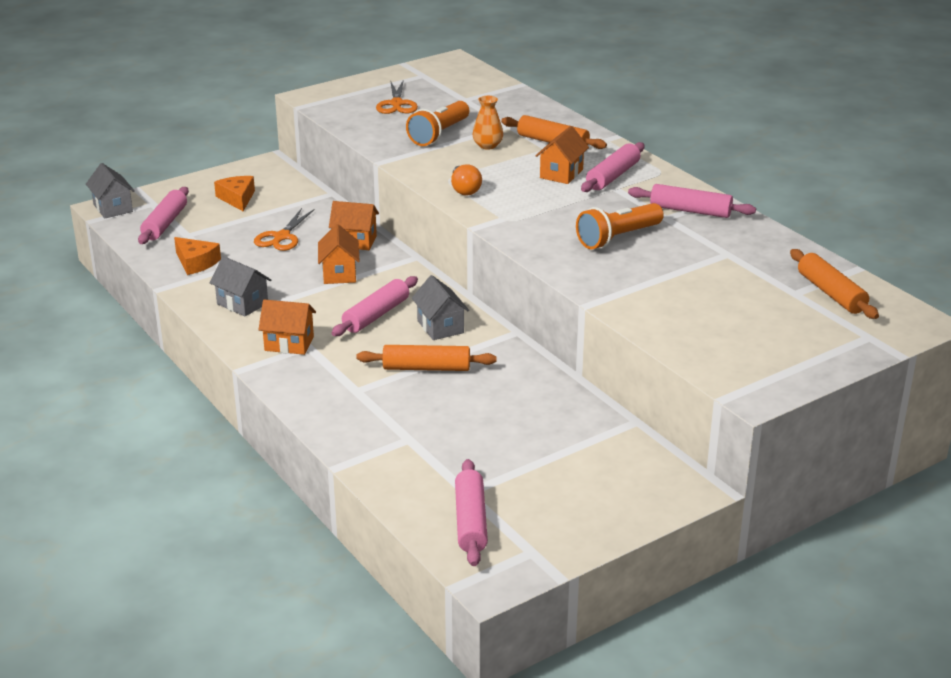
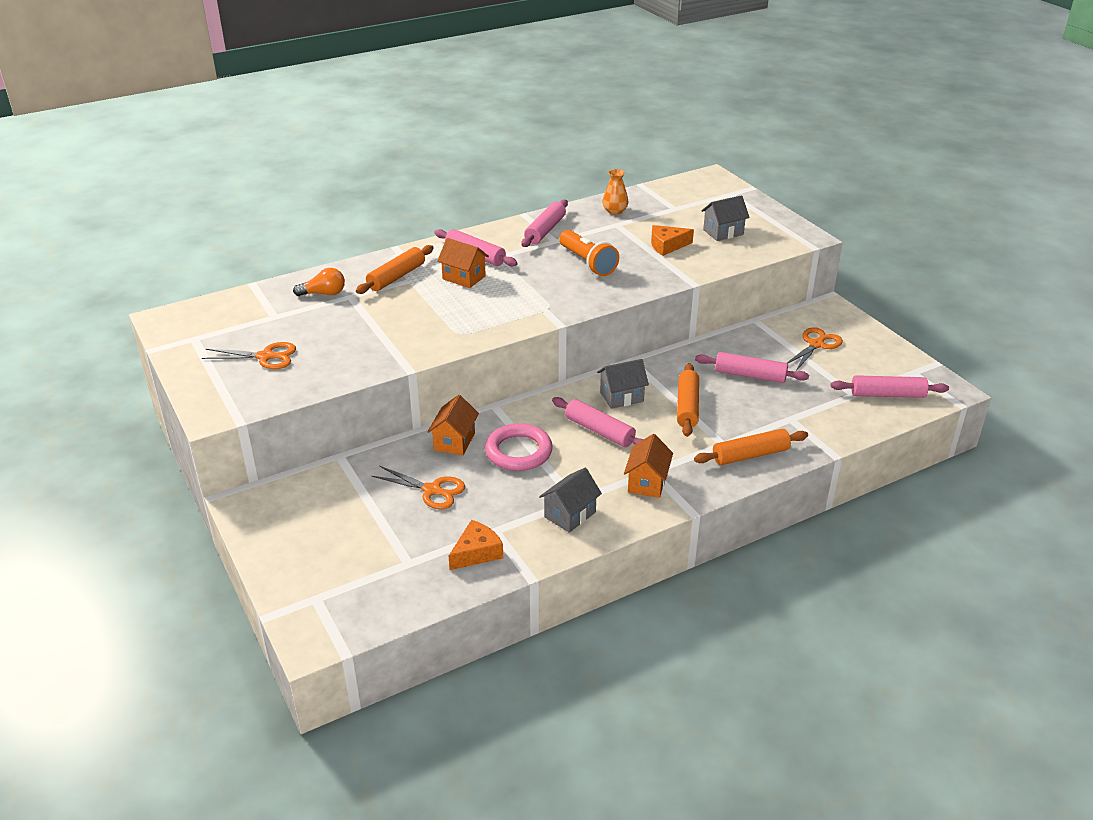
camera: 85 degrees left, 5 degrees up
grey house [86,163,135,218] -> grey house moved to [701,195,750,241]
pink rolling pin [138,187,189,244] -> pink rolling pin moved to [695,352,809,383]
orange cheese [214,176,255,211] -> orange cheese moved to [651,225,694,256]
orange house [318,224,360,284] -> pink ring [485,423,553,471]
orange flashlight [406,101,469,146] -> none
orange light bulb [451,165,482,196] -> orange light bulb moved to [293,268,345,296]
orange vase [473,96,503,150] -> orange vase moved to [602,169,628,215]
orange rolling pin [790,249,879,319] -> orange rolling pin moved to [694,429,808,465]
none -> orange scissors [787,327,843,371]

